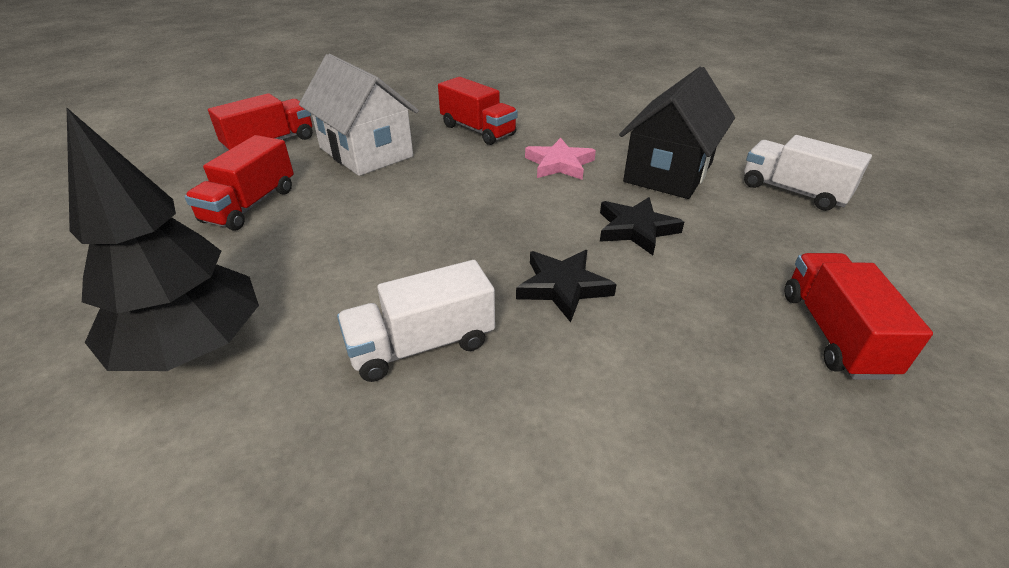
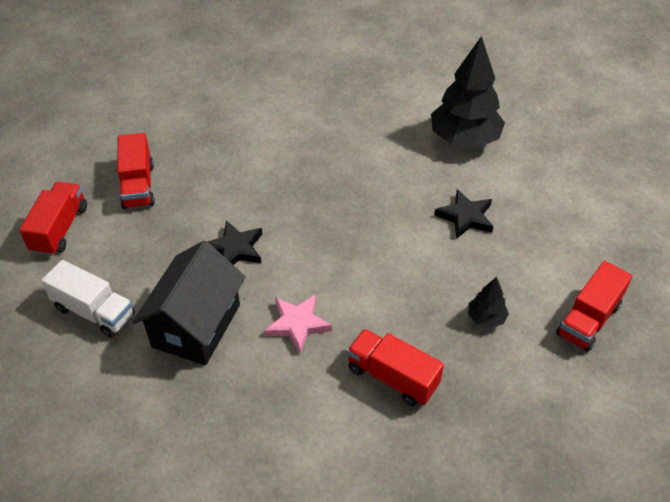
camera: 170 degrees right, 10 degrees up
red truck [185,135,294,231] -> red truck moved to [19,182,87,256]
white house [299,54,419,176] -> black tree [468,277,509,328]
white truck [337,260,495,382] -> none
black star [516,250,617,322] -> black star moved to [435,189,494,239]

